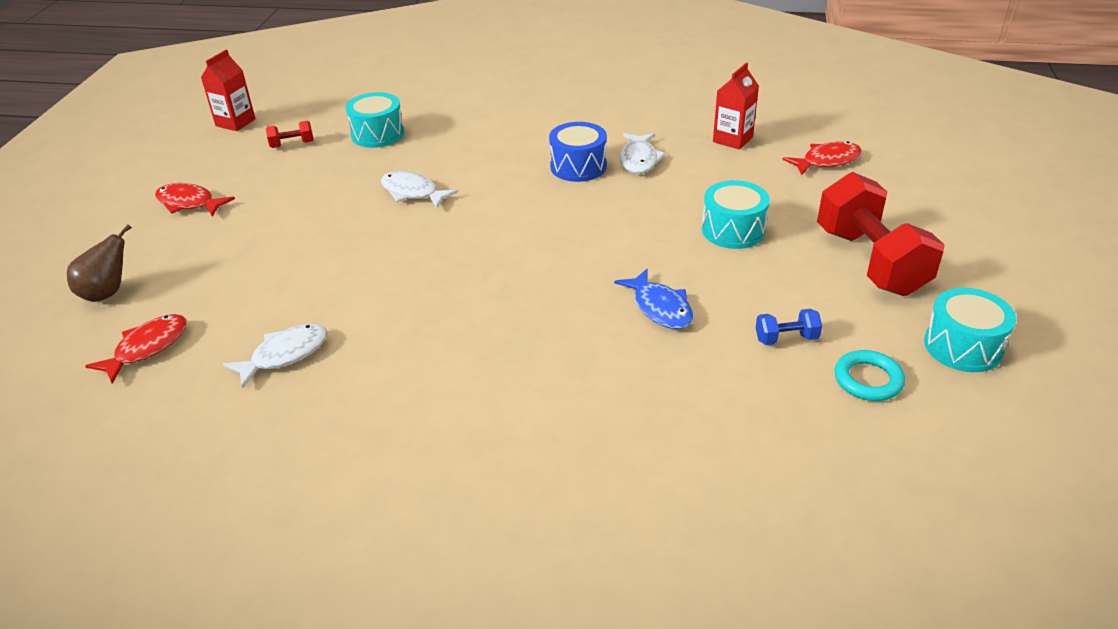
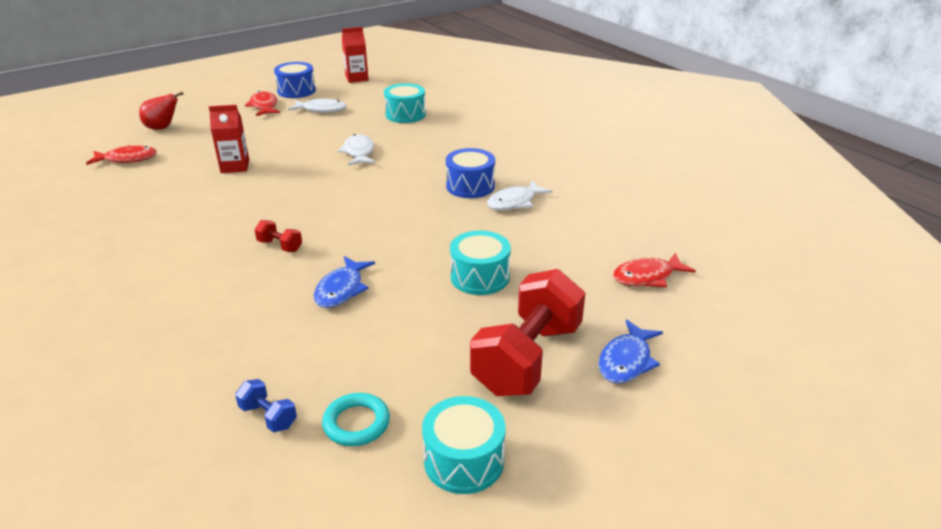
camera: 45 degrees right, 5 degrees down
brown pear [67,224,132,302] -> red pear [139,92,183,130]
white fish [223,324,327,389] -> white fish moved to [288,98,346,113]
red dumbbell [266,121,314,148] -> red dumbbell moved to [254,220,302,252]
red carton [713,63,759,150] -> red carton moved to [209,105,249,173]
blue dumbbell [756,309,822,345] -> blue dumbbell moved to [235,379,297,433]
red fish [782,141,862,175] -> red fish turned 135 degrees clockwise [613,253,696,287]
none -> blue drum [274,62,316,98]
none -> blue fish [598,319,663,383]

